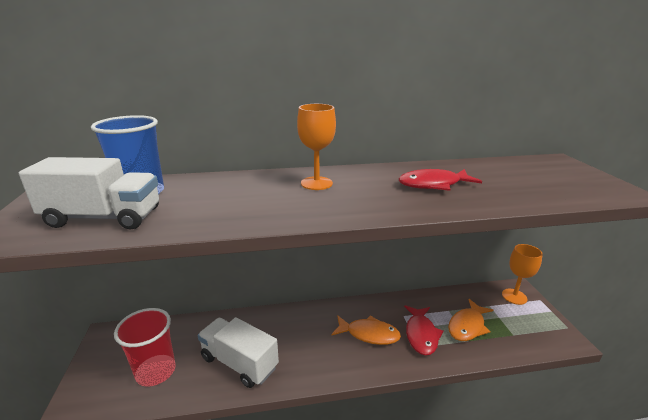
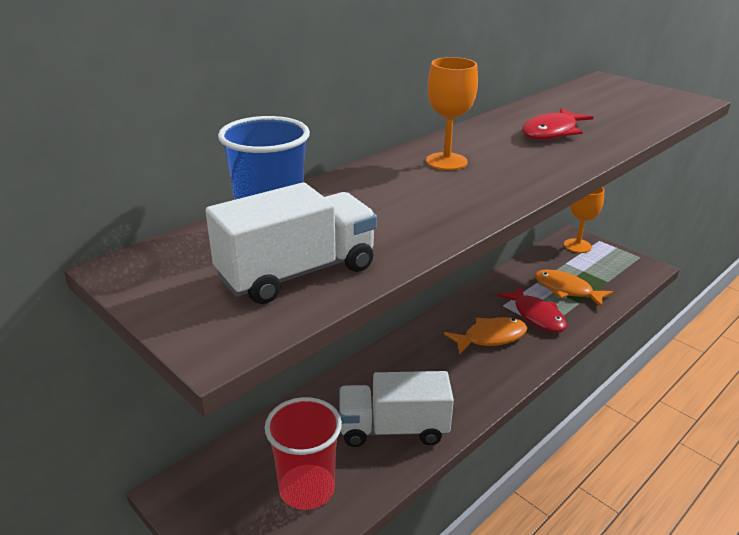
camera: 35 degrees left, 5 degrees up
orange fish [448,299,493,341] -> orange fish turned 120 degrees clockwise [535,269,613,308]

